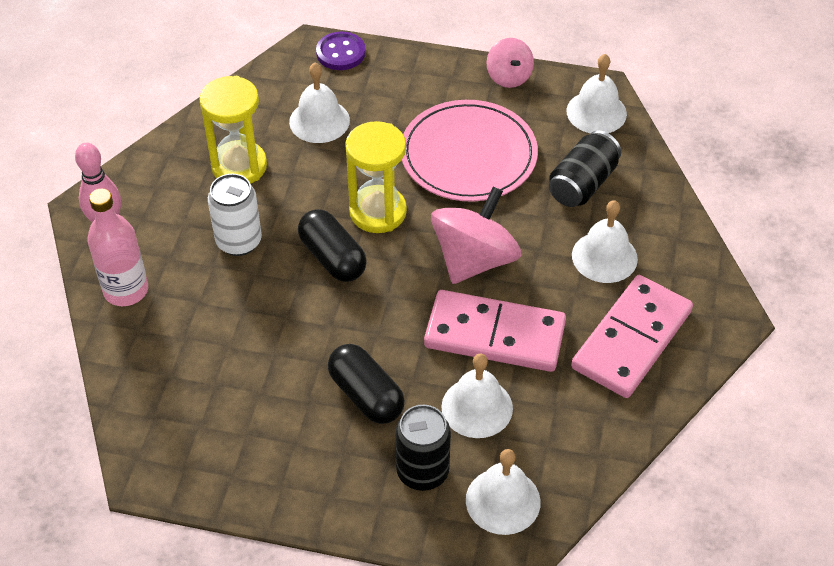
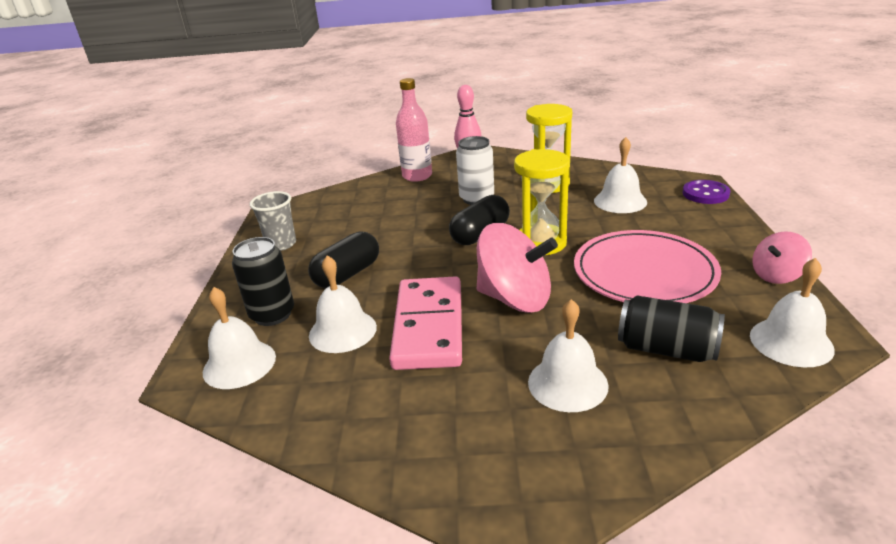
camera: 80 degrees right, 20 degrees down
pink domino [571,275,693,398] -> none
none -> grey cup [250,191,296,251]

